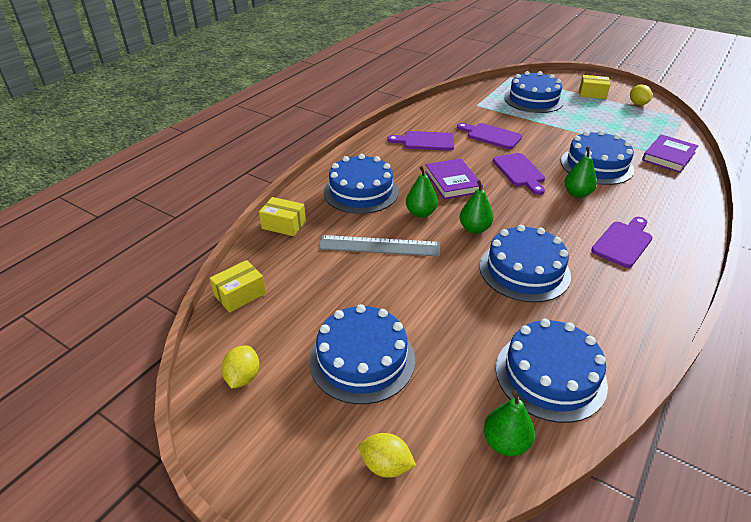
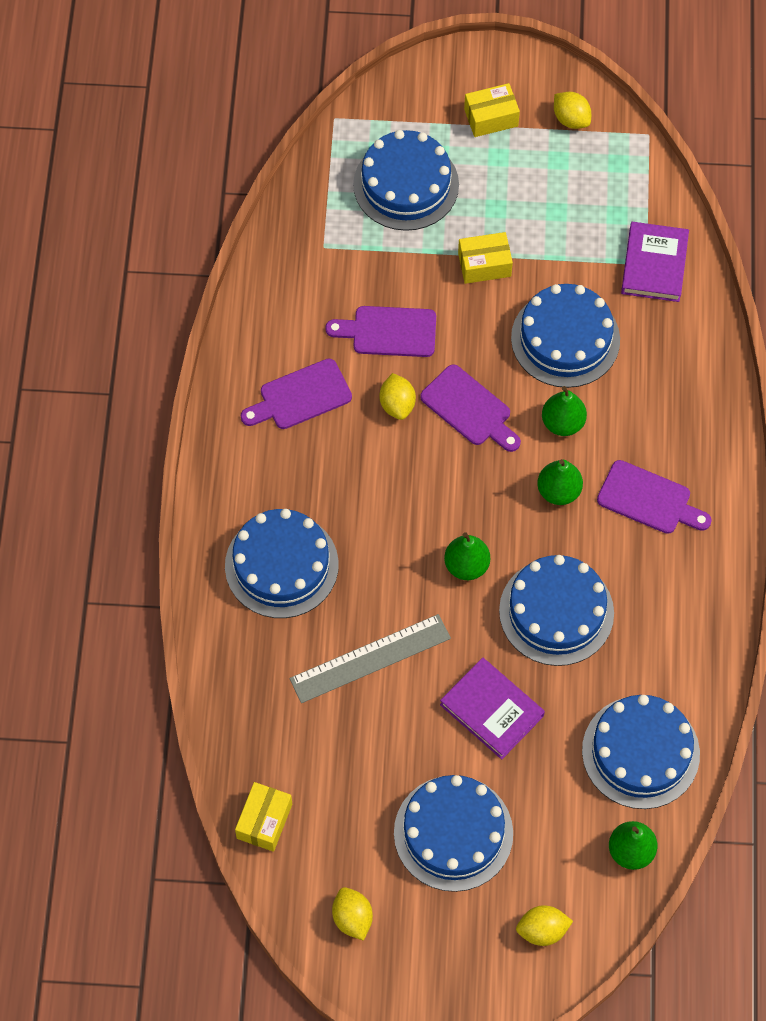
camera: 30 degrees left, 25 degrees up
yellow box [259,197,306,236] -> yellow box moved to [458,232,513,284]
green pear [406,166,438,218] -> green pear moved to [537,459,583,505]
purple book [425,158,483,199] -> purple book moved to [440,658,545,760]
purple cutting board [591,217,653,268] -> purple cutting board turned 105 degrees clockwise [597,460,712,534]
none -> yellow lemon [380,373,416,420]

